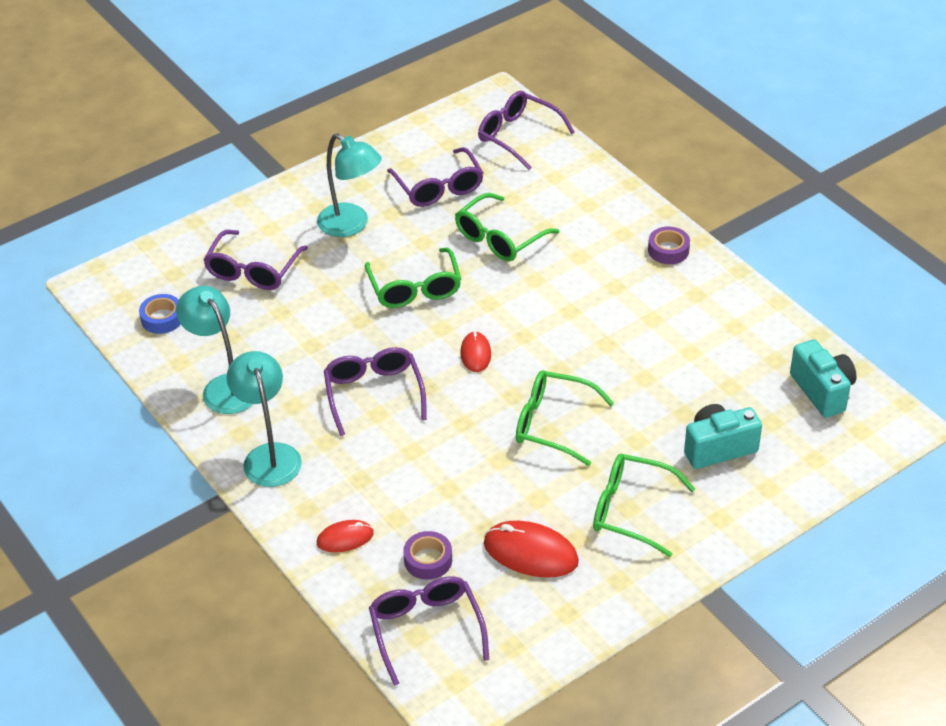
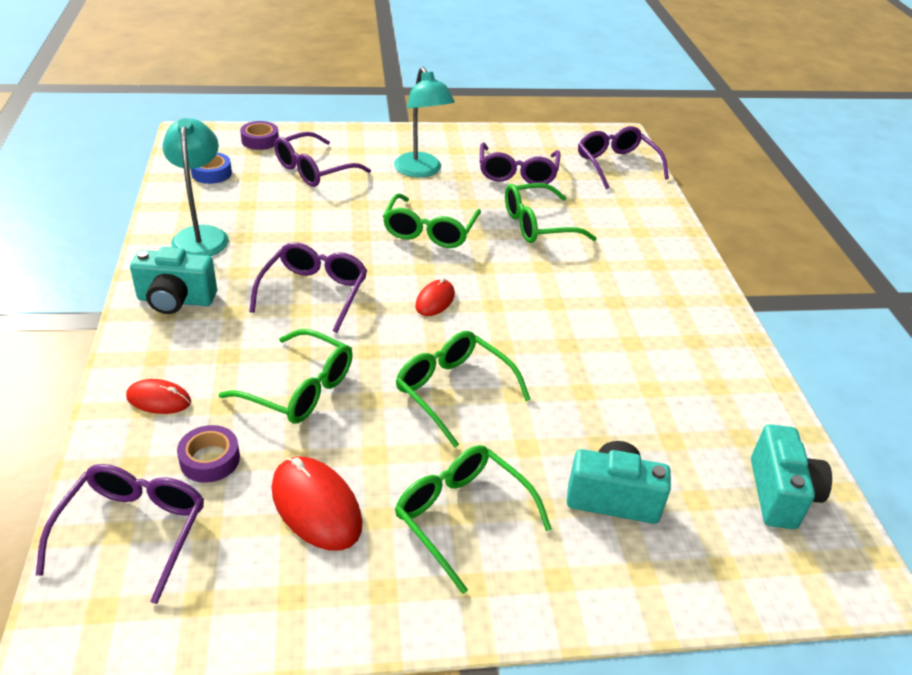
camera: 25 degrees right, 5 degrees down
turquoise lamp [227,351,302,487] -> turquoise camera [130,247,217,314]
purple tape [648,226,690,264] -> purple tape moved to [240,121,279,150]
none -> green glasses [219,329,353,424]

